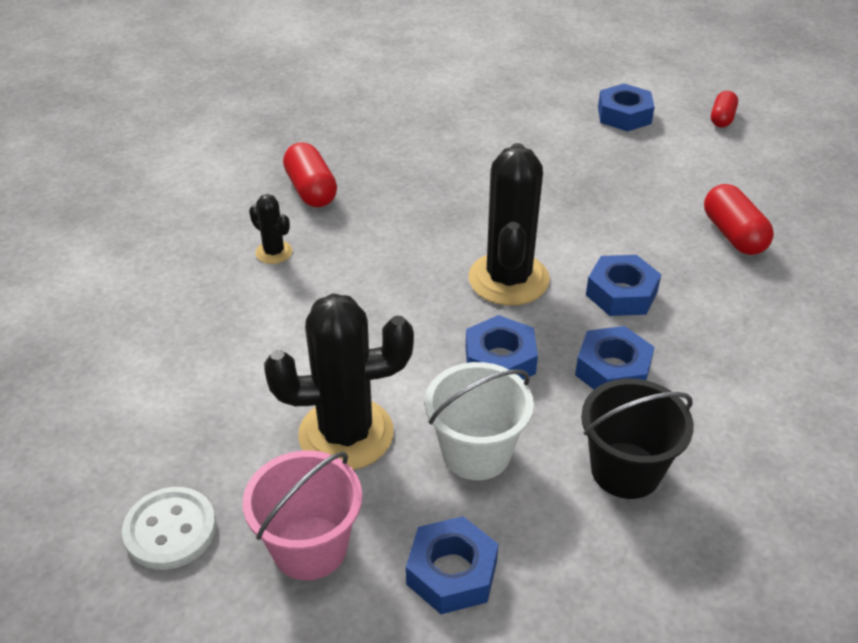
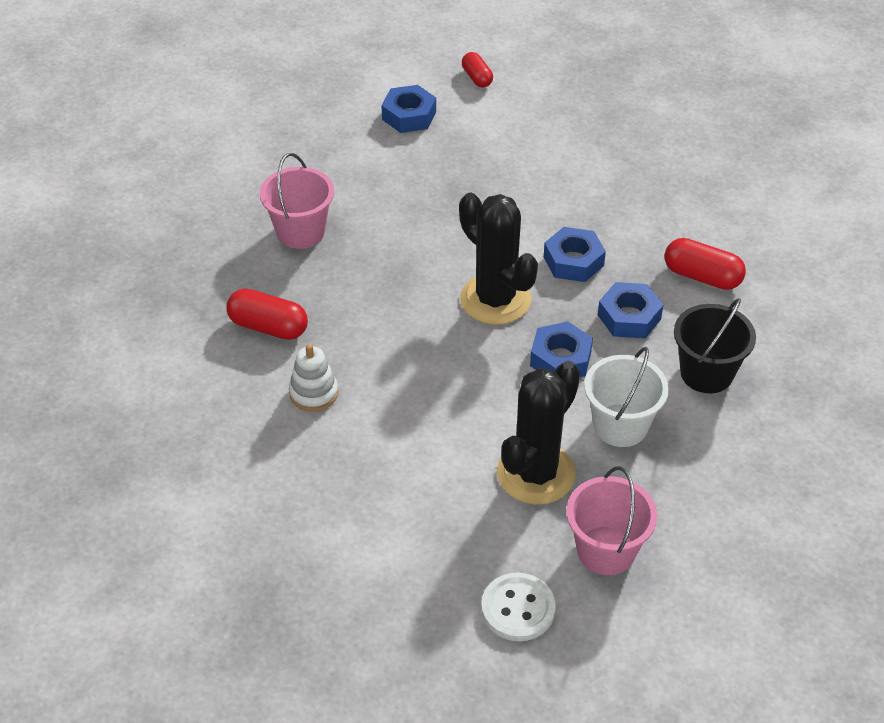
camera: 45 degrees left, 5 degrees up
black cactus [249,194,292,264] -> white stacking toy [289,344,338,412]
blue nut [406,516,498,614] -> none
red capsule [704,184,774,255] -> red capsule moved to [664,238,746,290]
none -> pink bucket [260,153,334,249]

